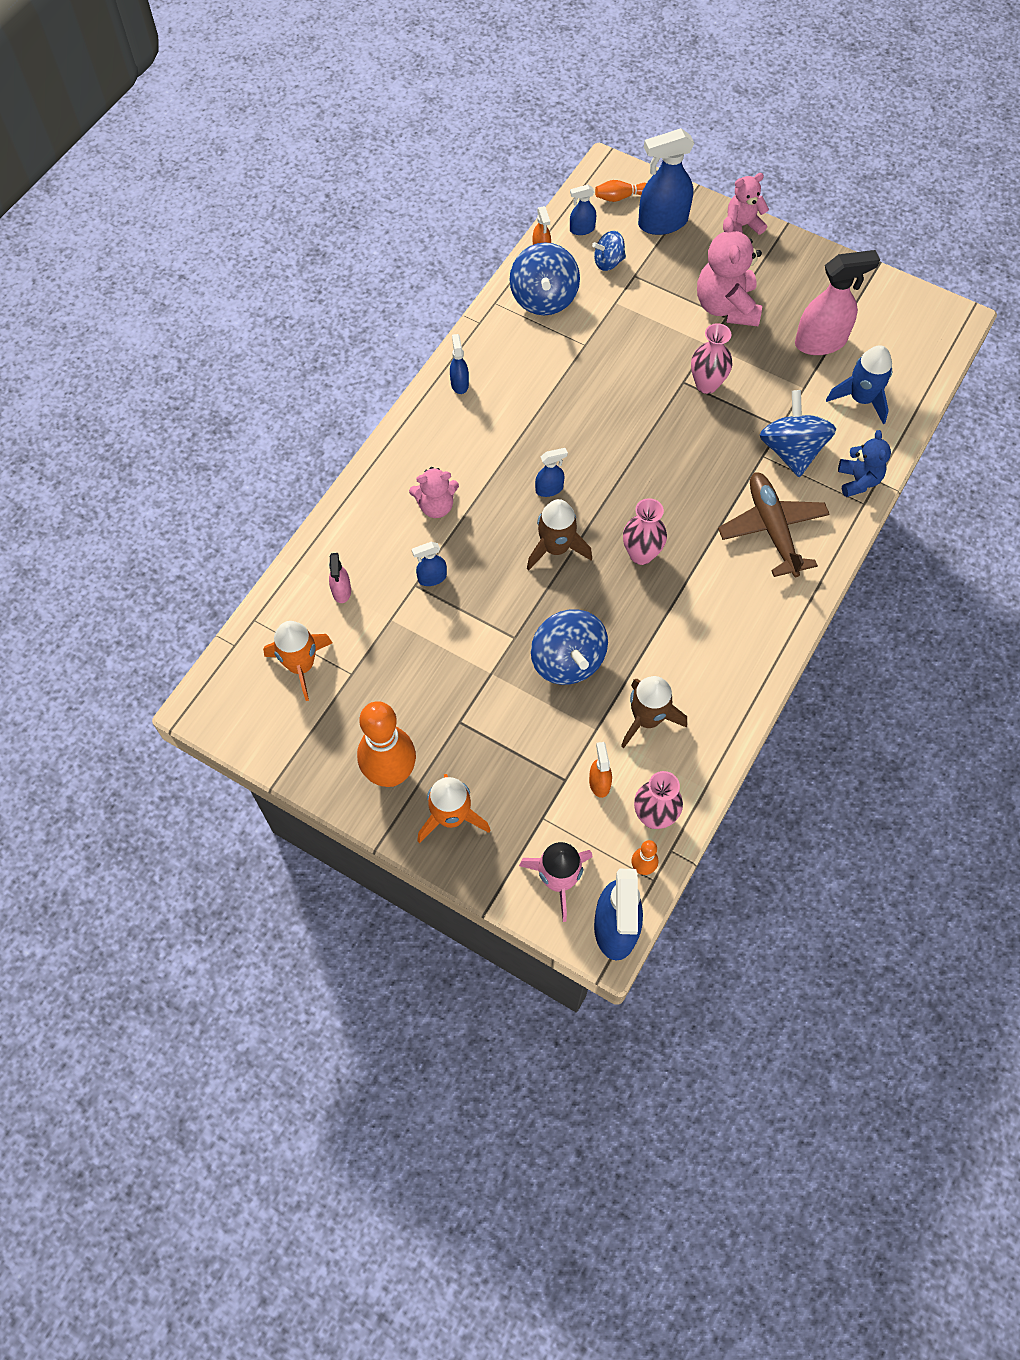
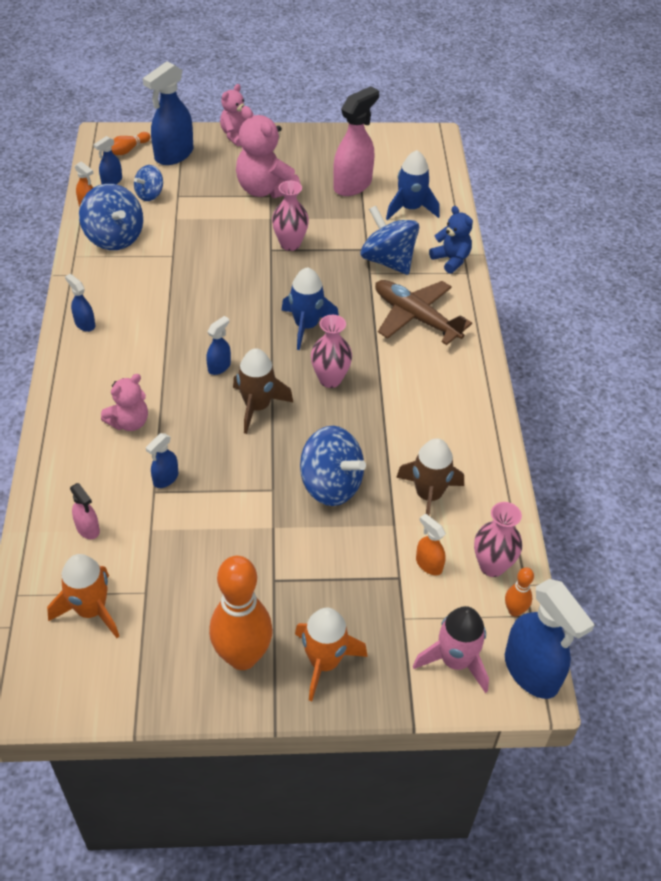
camera: 35 degrees left, 15 degrees down
none -> blue rocket [281,267,339,350]

